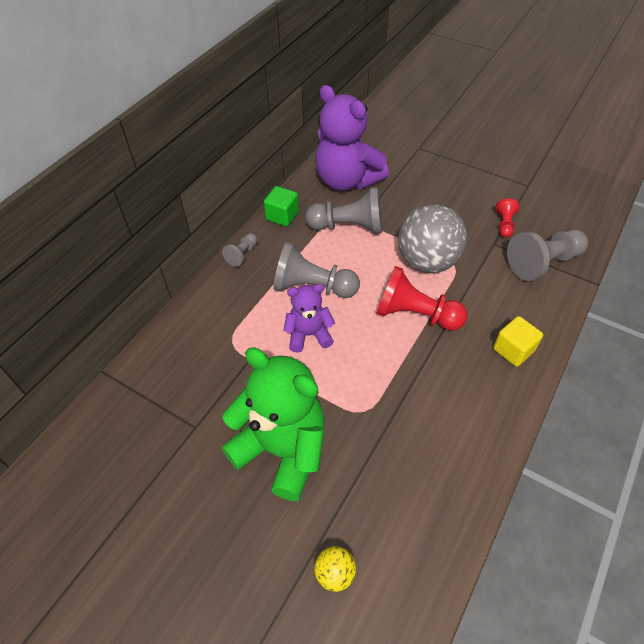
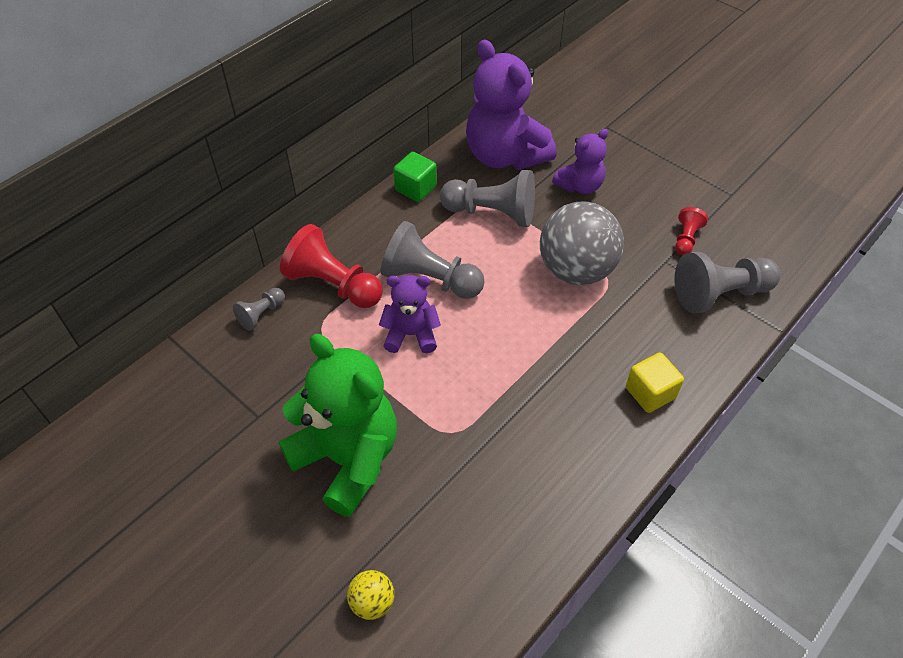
camera: 10 degrees right, 0 degrees up
grey pawn [222,233,258,267] -> grey pawn moved to [233,288,285,331]
red pawn [376,266,468,331] -> red pawn moved to [280,224,383,308]
none -> purple teddy bear [552,129,608,194]

